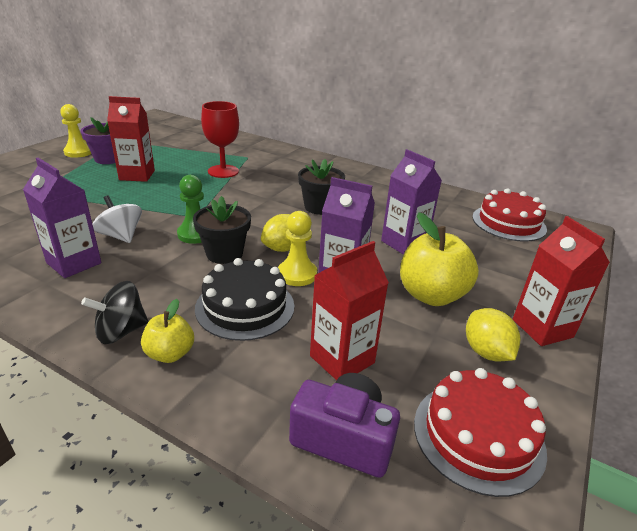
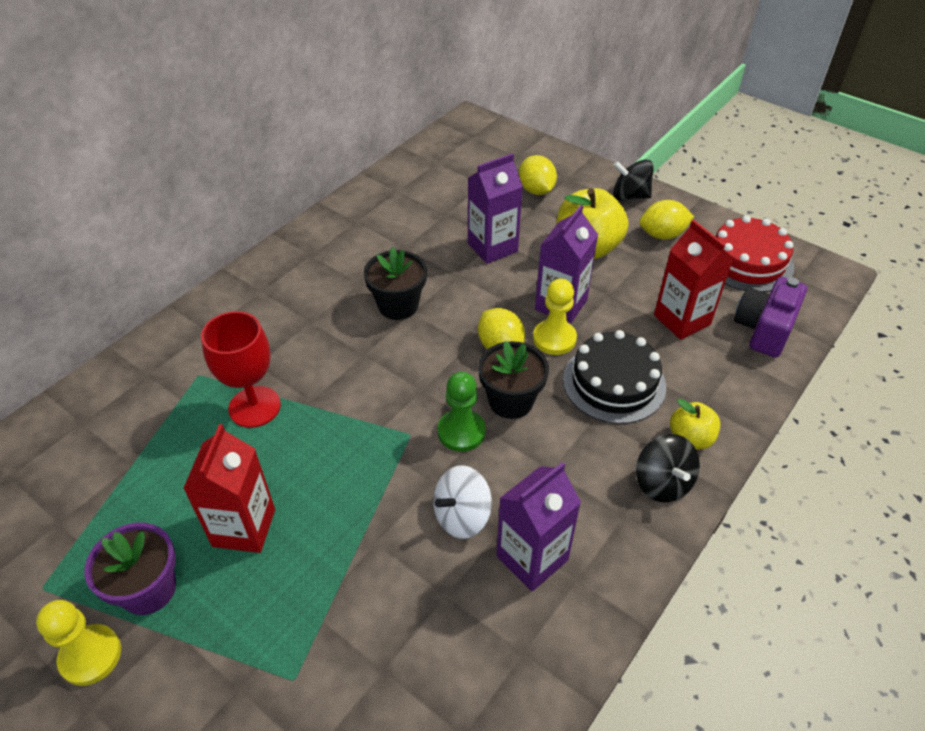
camera: 80 degrees left, 15 degrees up
red cake [472,188,547,242] -> none
red carton [513,216,610,346] -> black spinning top [613,160,654,201]
none -> yellow lemon [519,155,557,195]

